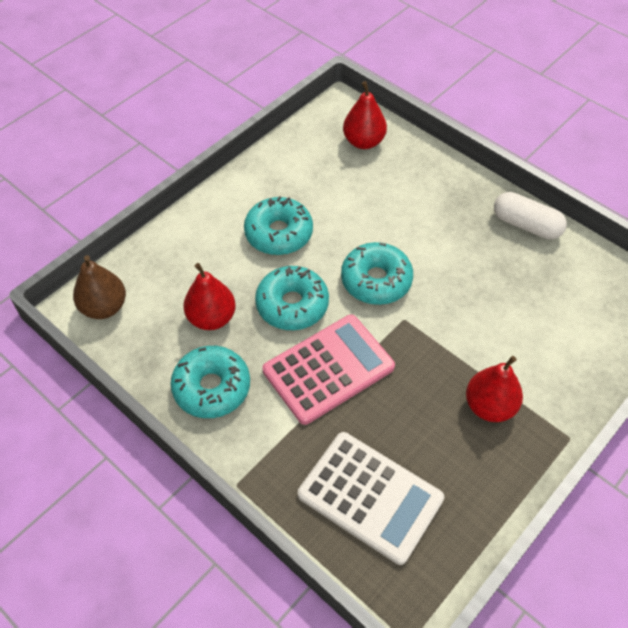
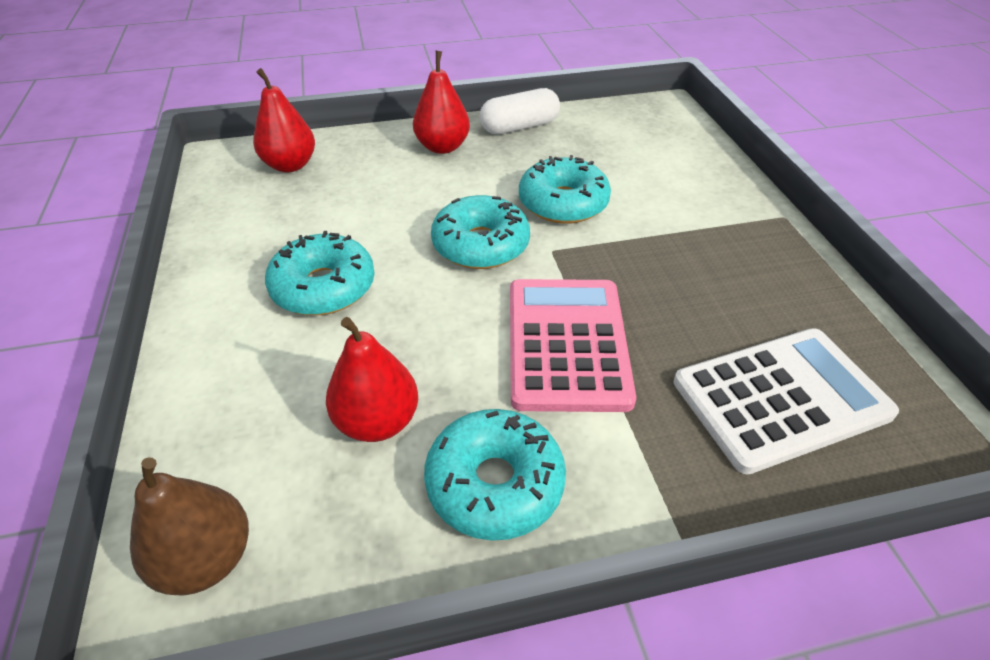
camera: 55 degrees left, 10 degrees down
turquoise donut [255,266,329,330] -> turquoise donut moved to [519,155,611,224]
red pear [466,356,523,422] -> red pear moved to [413,51,470,154]

